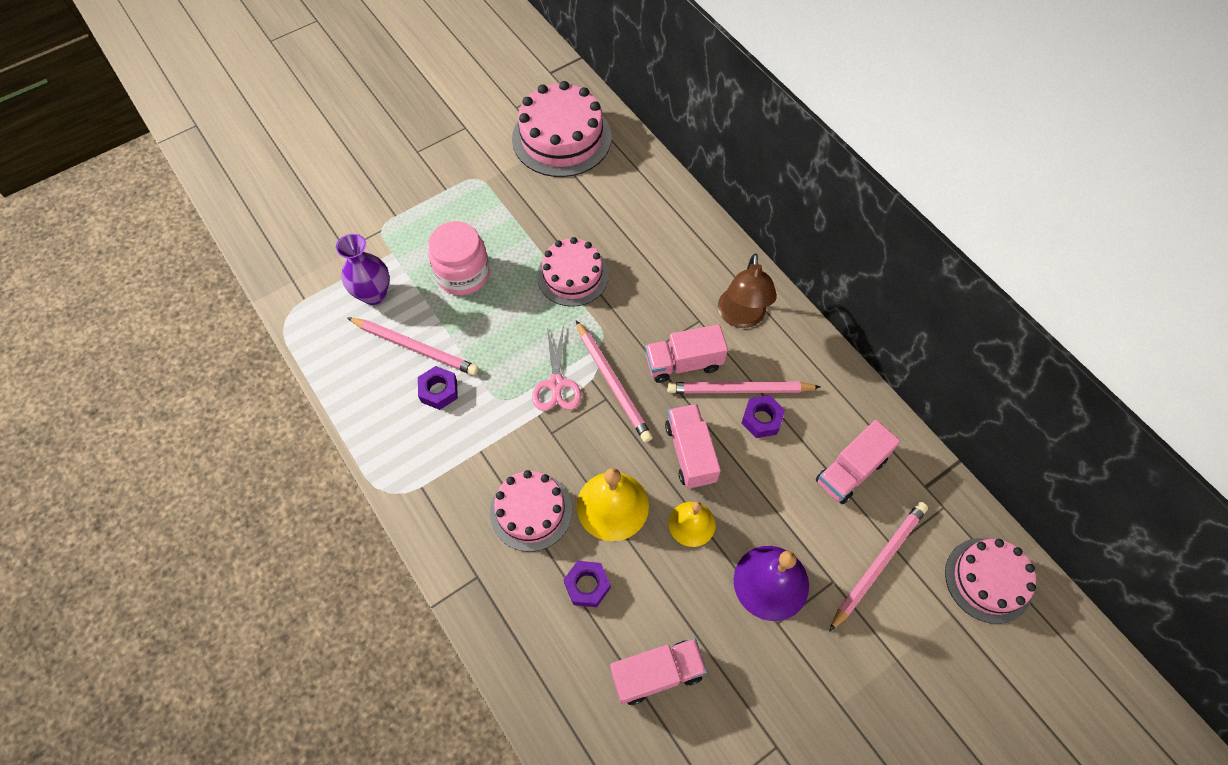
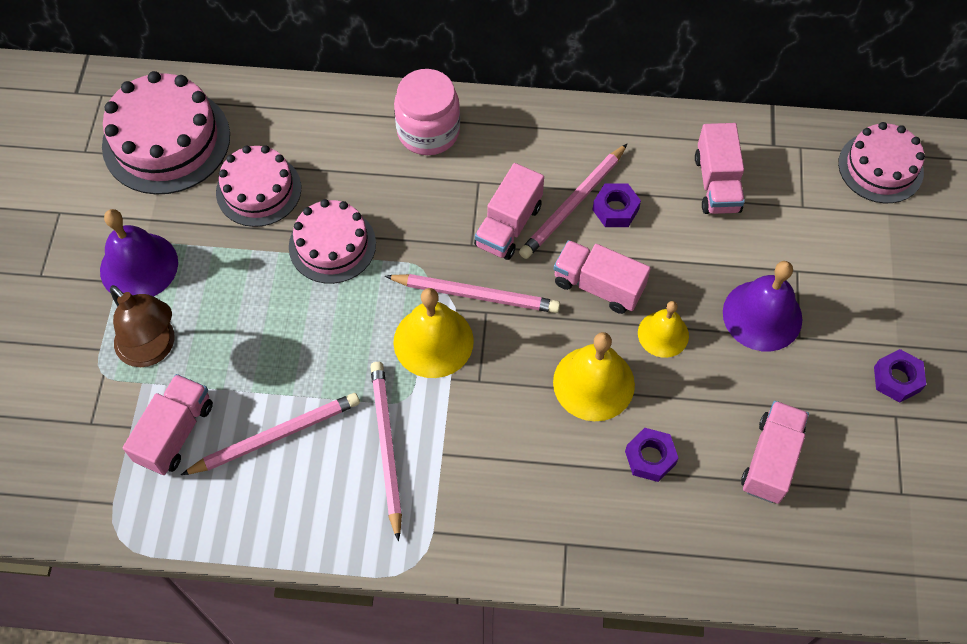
camera: 50 degrees left, 0 degrees up
purple vase [336,234,390,305] -> pink truck [123,374,213,475]
purple nut [418,366,458,410] -> purple nut moved to [874,349,926,403]
pink jar [428,221,490,295] -> pink jar moved to [394,69,460,155]
pink cake [490,470,572,552] -> pink cake moved to [216,145,301,227]
pink scissors [532,328,581,411] -> yellow bell [393,288,474,378]
brown lamp [718,253,777,328] -> brown lamp moved to [110,285,175,367]
pink pencil [829,502,928,632] -> pink pencil moved to [370,362,402,541]
none -> purple bell [100,209,178,297]

